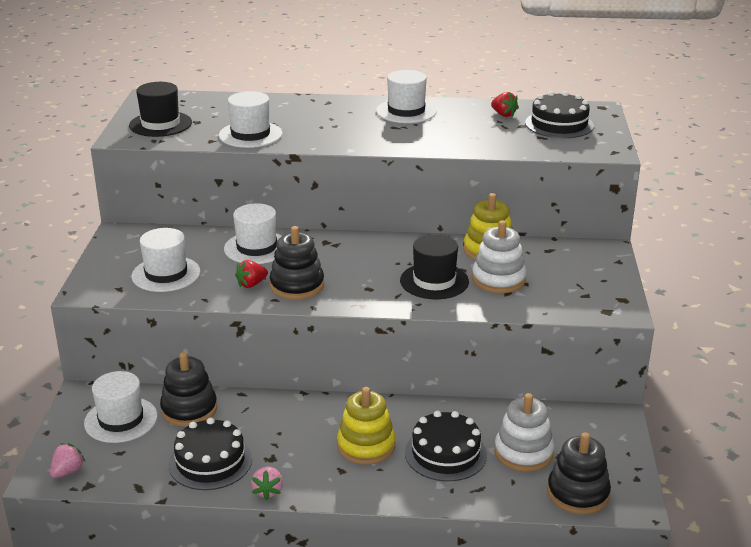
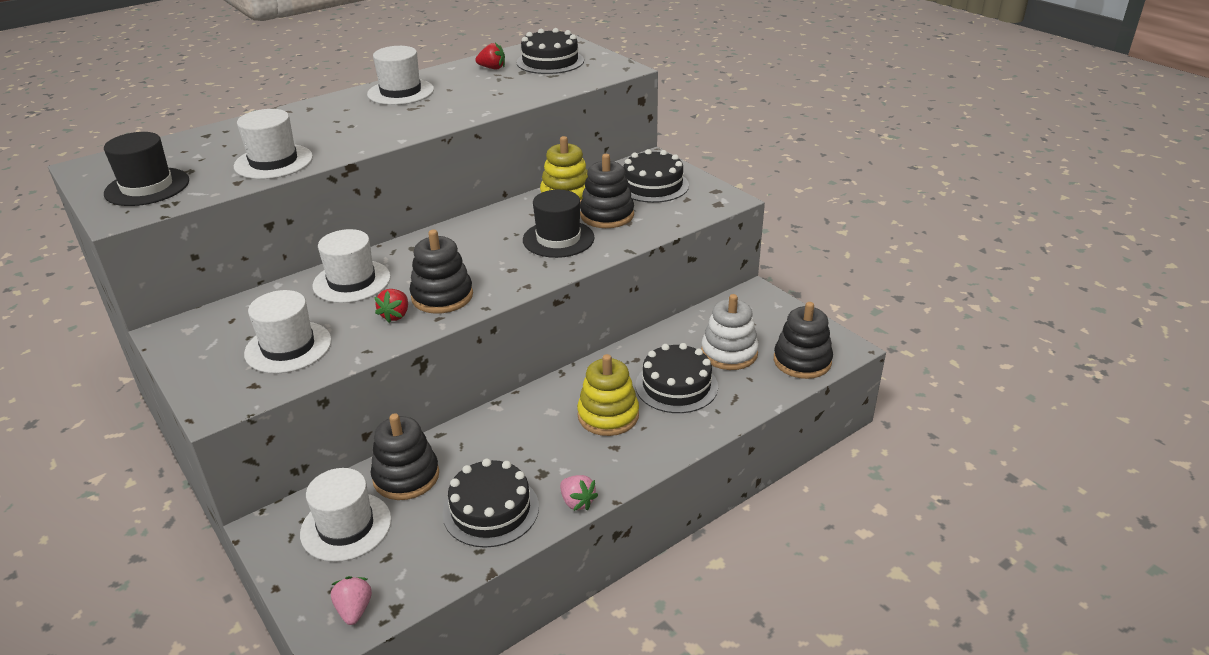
camera: 40 degrees left, 5 degrees up
white stacking toy [472,220,527,293] -> black stacking toy [580,154,634,228]
none -> black cake [624,149,689,203]

